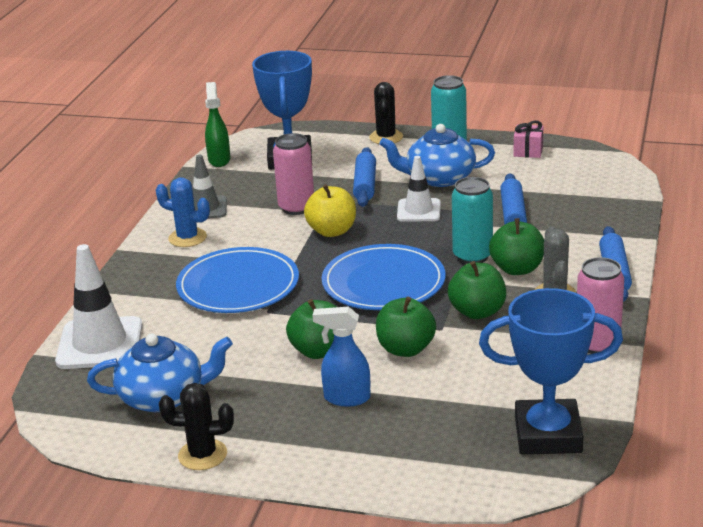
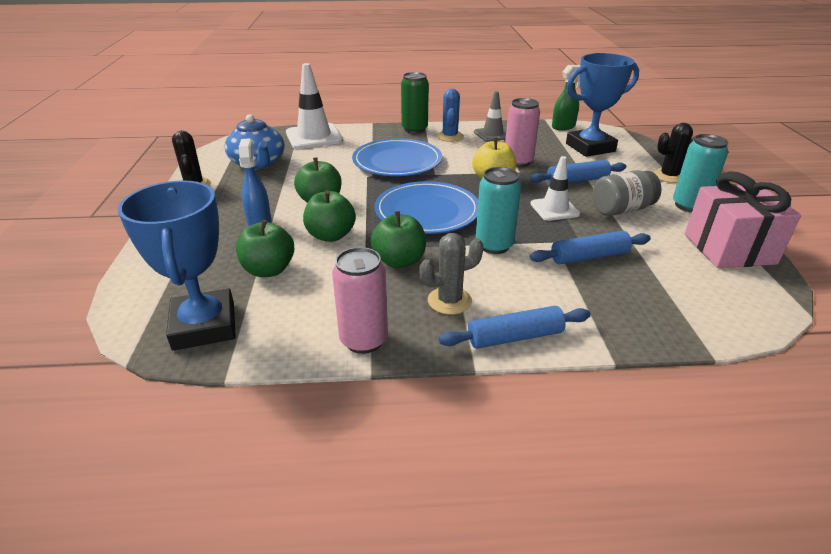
camera: 70 degrees right, 5 degrees up
blue teapot [379,124,495,187] -> grey jar [593,170,662,216]
green apple [489,218,544,275] -> green apple moved to [236,220,294,277]
pink gift [514,120,543,158] -> pink gift [685,172,801,268], size x2.13
none -> green can [401,72,429,134]

